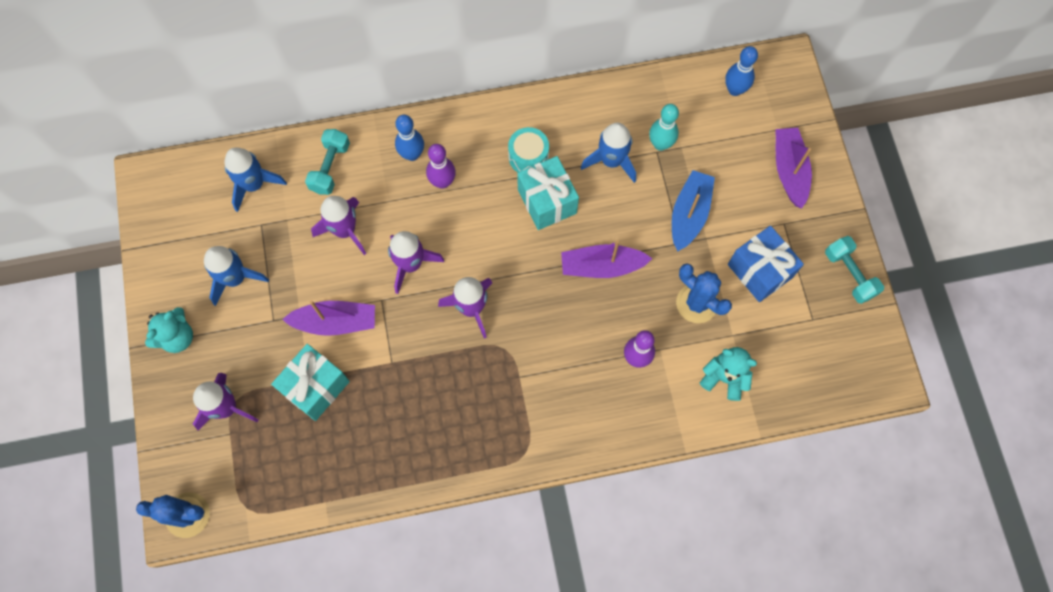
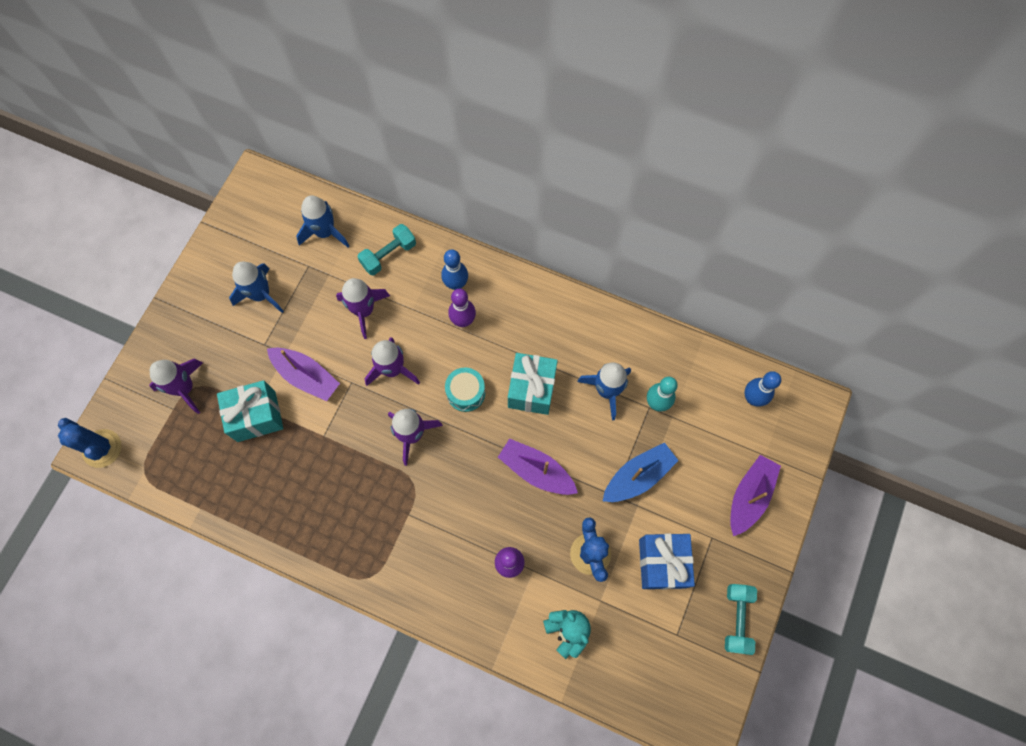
camera: 35 degrees right, 0 degrees up
turquoise teddy bear [145,307,193,353] -> none
turquoise drum [508,127,549,172] -> turquoise drum moved to [445,367,485,412]

